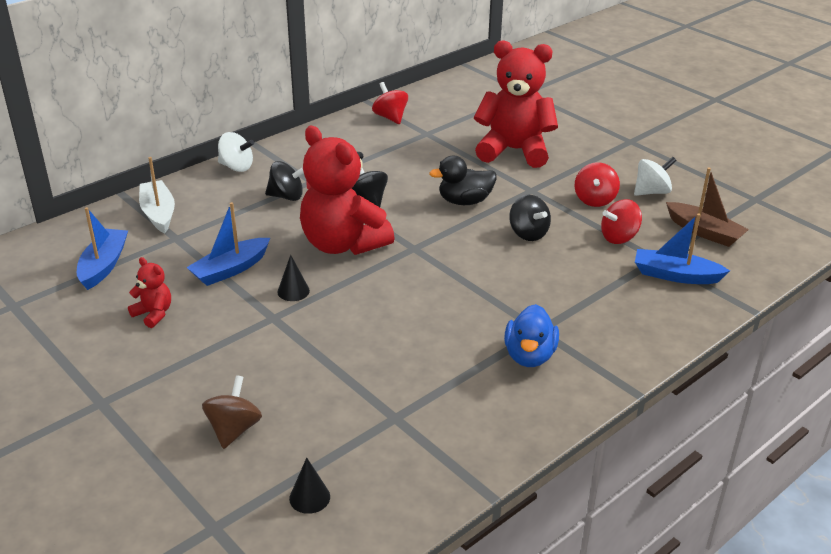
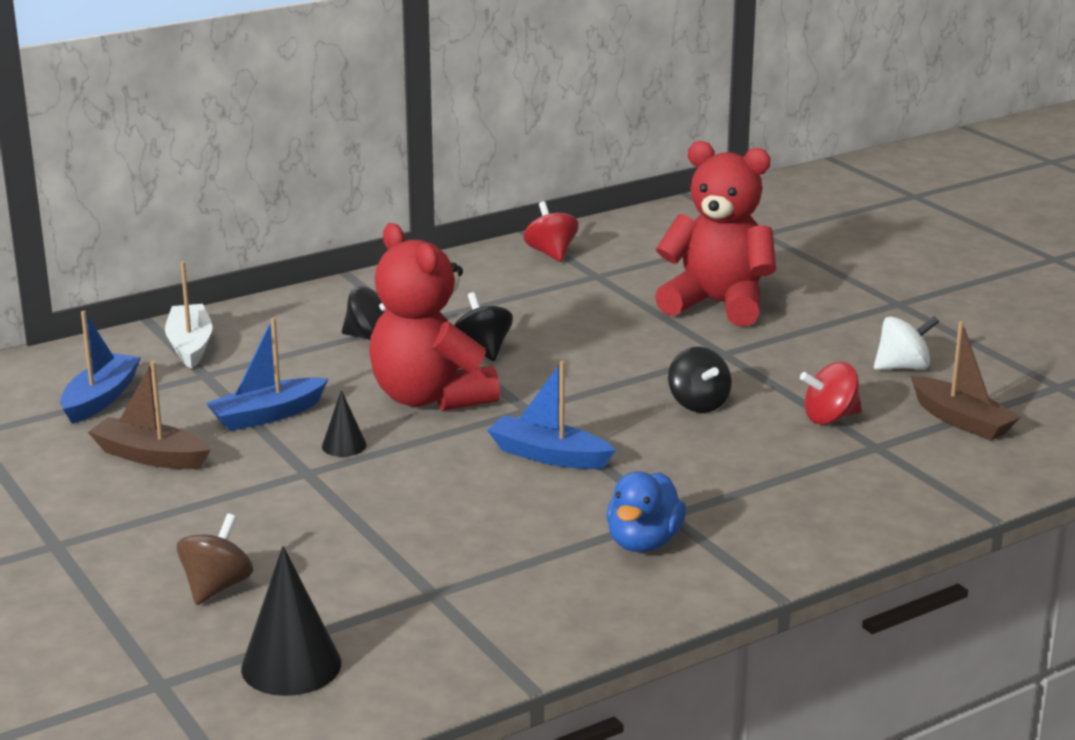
camera: 10 degrees right, 10 degrees down
red teddy bear [128,257,171,328] -> brown boat [88,361,211,469]
white spinning top [218,132,254,172] -> none
black cone [289,457,330,514] -> black cone [241,546,341,696], size x1.83
black duck [429,156,496,205] -> none
red spinning top [575,162,620,207] -> none
blue boat [635,214,730,284] -> blue boat moved to [487,361,616,469]

